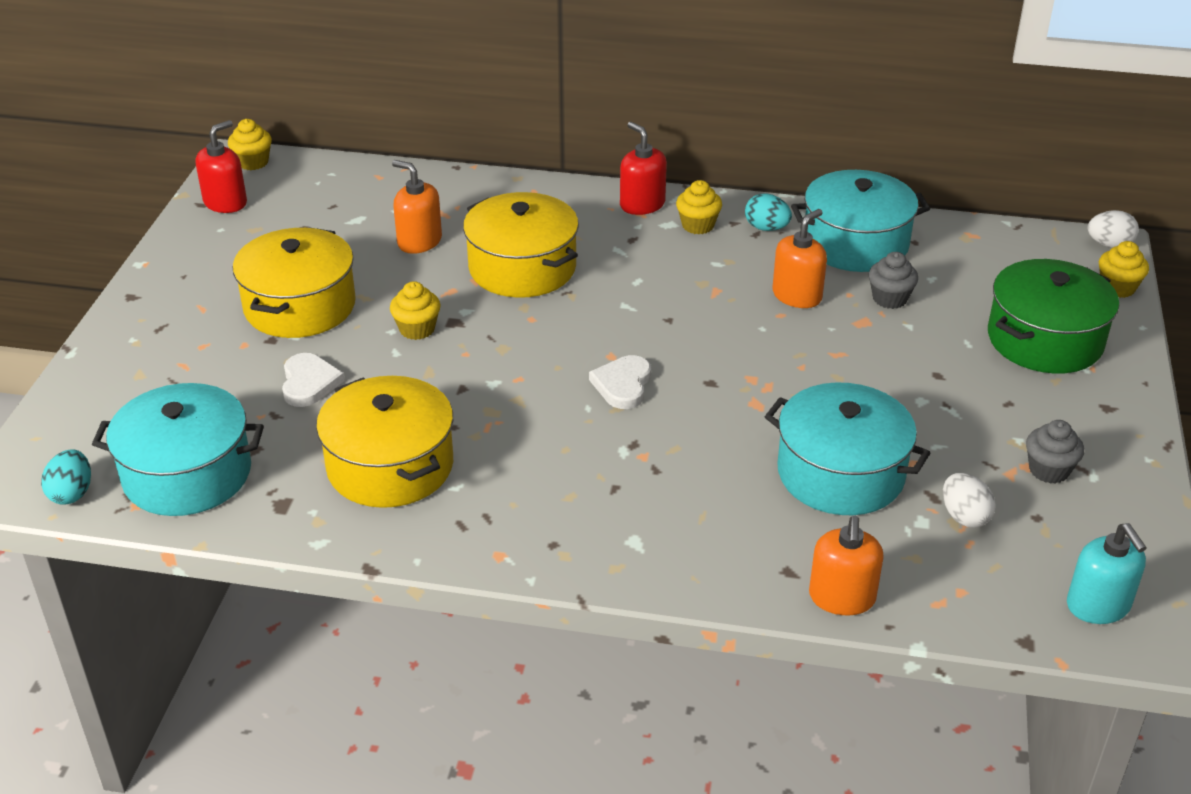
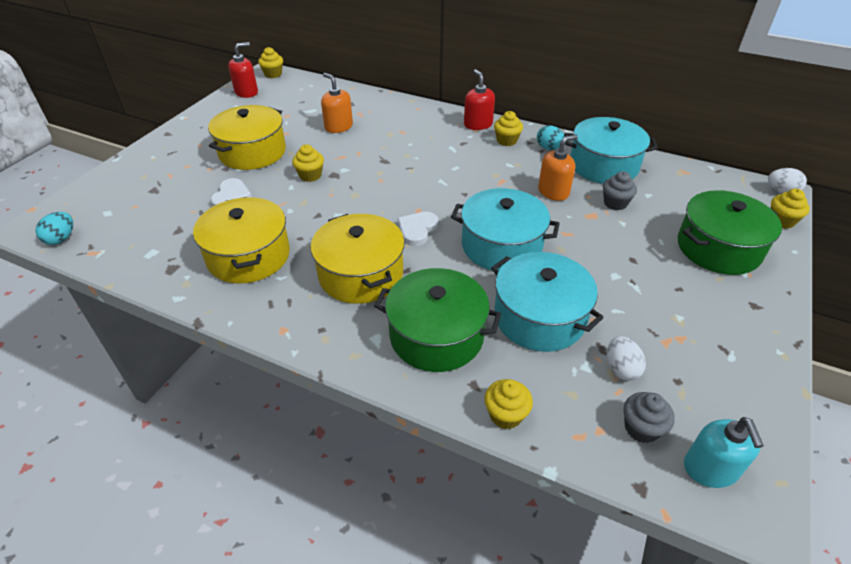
camera: 15 degrees right, 5 degrees up
turquoise pot [92,383,264,516] -> turquoise pot moved to [451,188,560,271]
yellow pot [463,192,579,298] -> yellow pot moved to [311,214,405,304]
orange soap dispenser [809,516,884,615] -> yellow cupcake [484,379,533,429]
grey cupcake [1026,420,1084,484] -> grey cupcake moved to [624,392,675,443]
none -> green pot [374,268,501,372]

